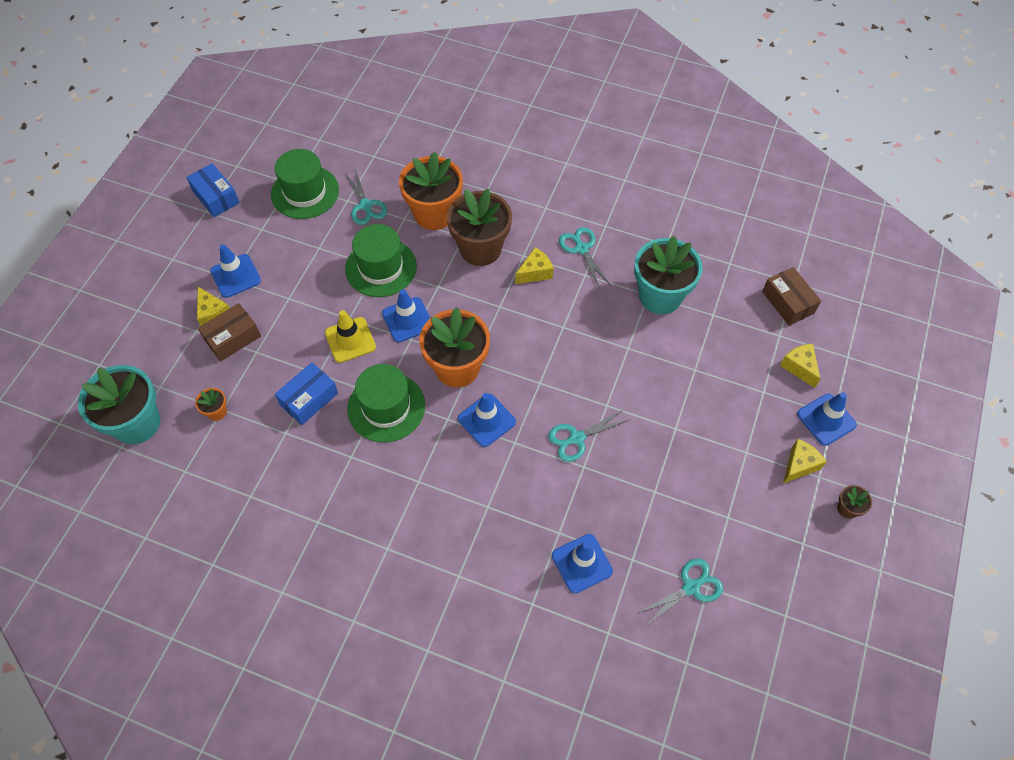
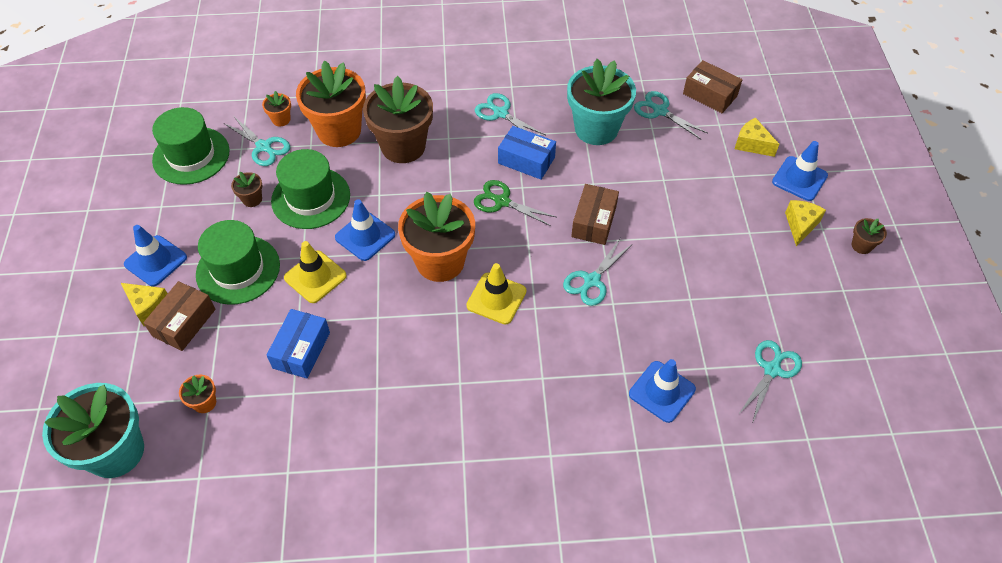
camera: 25 degrees left, 5 degrees down
blue box [186,163,240,217] -> blue box moved to [498,126,556,180]
green hat [347,364,425,442] -> green hat moved to [196,220,280,305]
blue traffic cone [458,393,516,447] -> yellow traffic cone [466,263,526,324]
yellow cheese [515,247,554,284] -> none
none -> brown flower pot [231,172,262,207]
none -> orange flower pot [262,91,291,126]
none -> green scissors [474,180,556,226]
none -> brown box [571,184,619,245]
none -> turquoise scissors [634,91,708,139]

